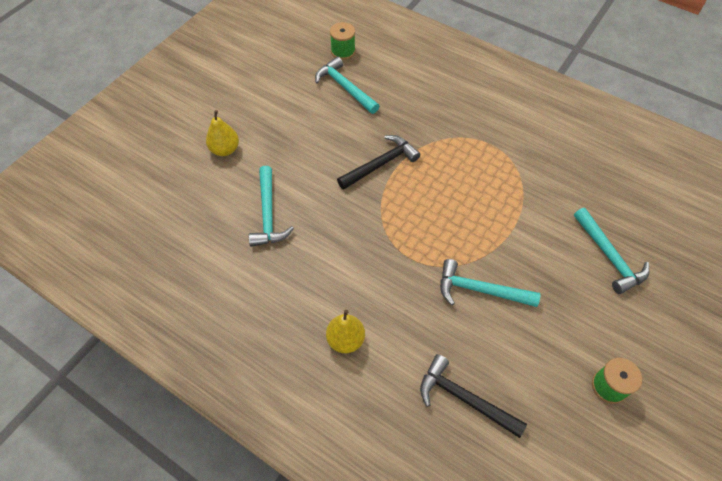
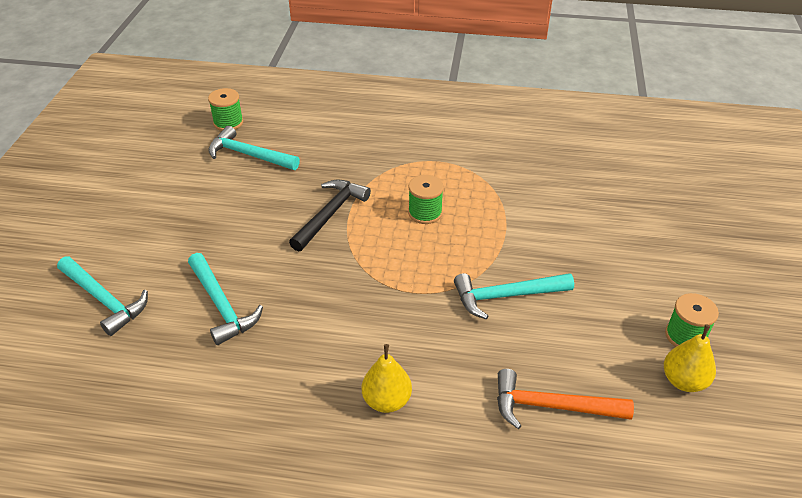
camera: 25 degrees left, 15 degrees down
yellow pear [206,110,239,156] -> yellow pear moved to [664,325,716,392]
black hammer [420,354,527,438] -> orange hammer [497,369,634,429]
turquoise hammer [574,208,649,294] -> turquoise hammer moved to [57,256,148,336]
none -> green spool [408,175,444,224]

